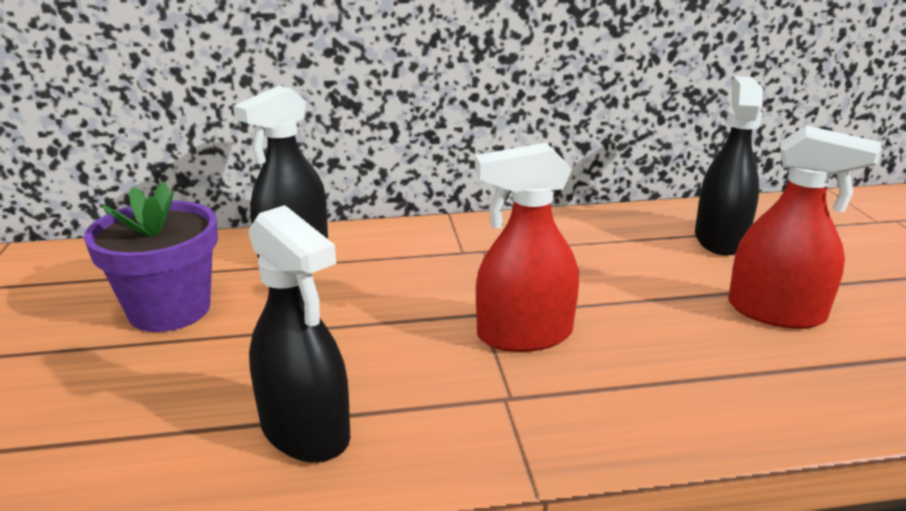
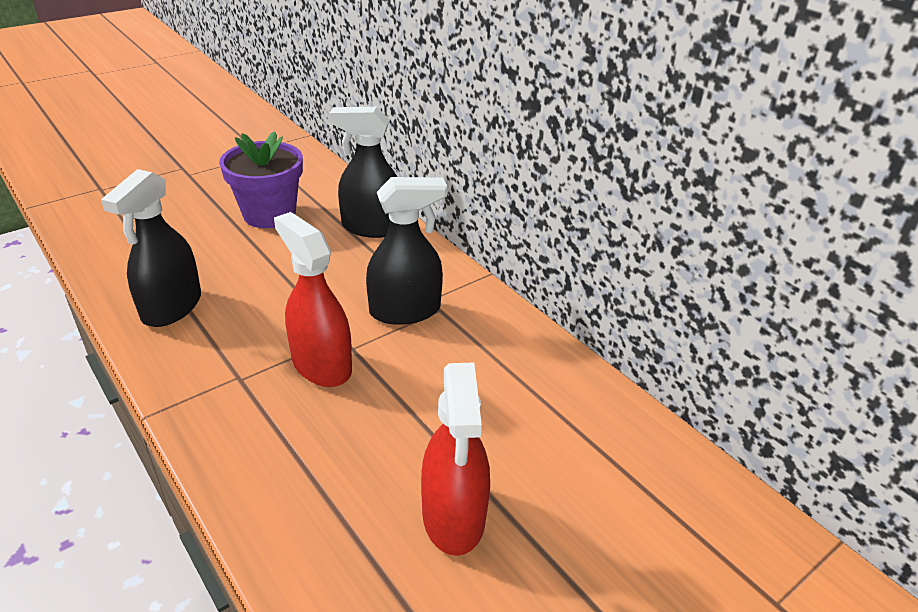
camera: 60 degrees right, 10 degrees up
black spray bottle [695,76,763,255] -> black spray bottle moved to [366,177,447,325]

